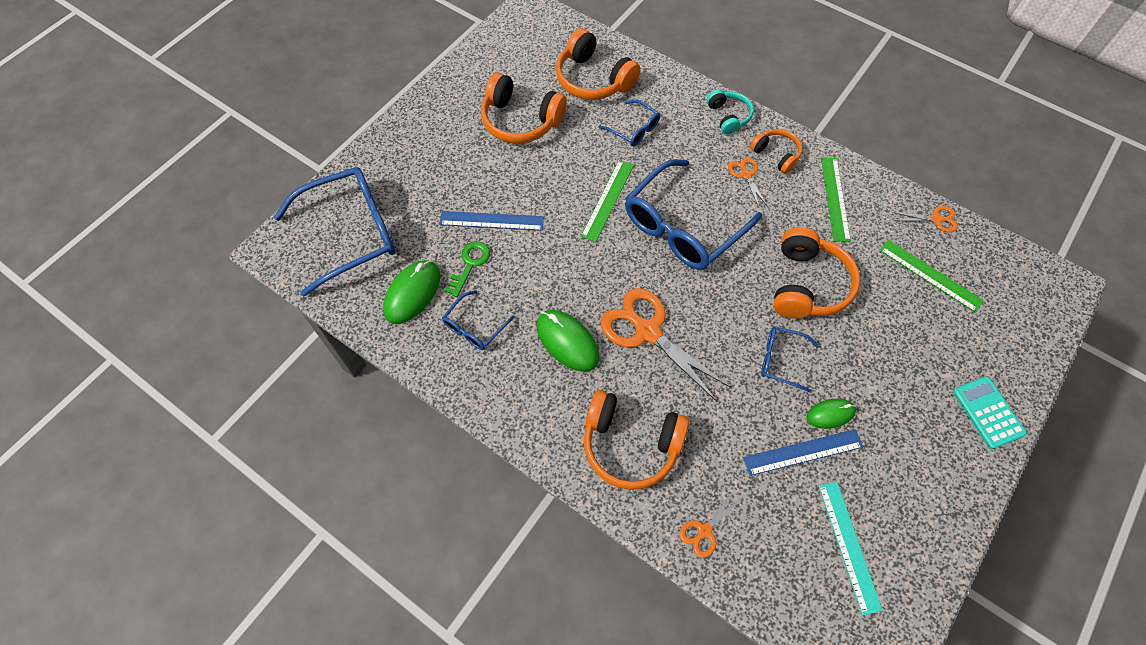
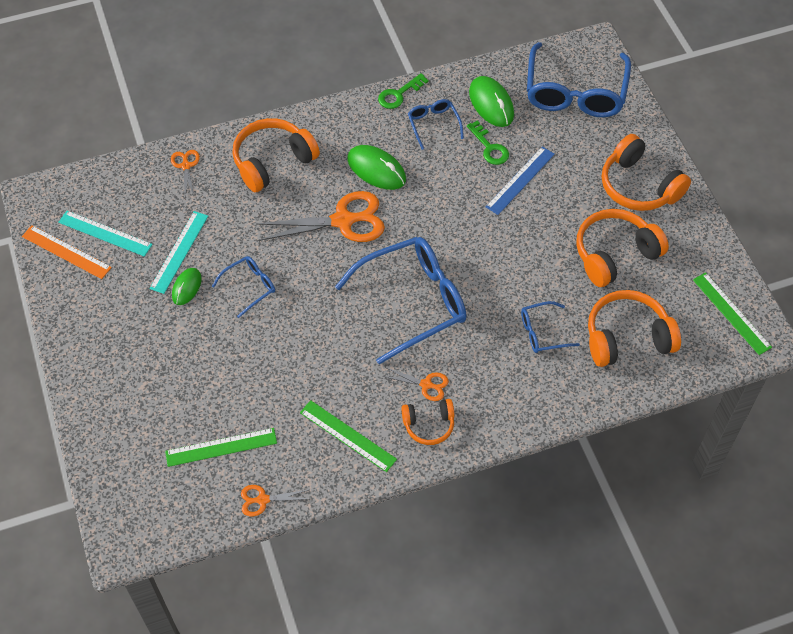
camera: 125 degrees right, 5 degrees down
green mouse [536,310,600,372] -> green mouse turned 45 degrees clockwise [347,145,406,190]
green ruler [581,160,634,242] -> green ruler moved to [693,272,772,355]
blue glasses [625,159,762,270] -> blue glasses turned 75 degrees clockwise [335,237,467,364]
turquoise headphones [707,89,754,134] -> none
blue ruler [743,429,863,476] -> turquoise ruler [149,211,208,294]
orange headphones [773,227,860,319] -> orange headphones moved to [602,134,691,211]
orange scissors [892,206,958,232] -> orange scissors turned 45 degrees clockwise [241,485,308,516]
turquoise calculator [953,376,1027,449] -> none
none -> orange ruler [22,225,112,279]
none -> green key [378,73,429,109]

